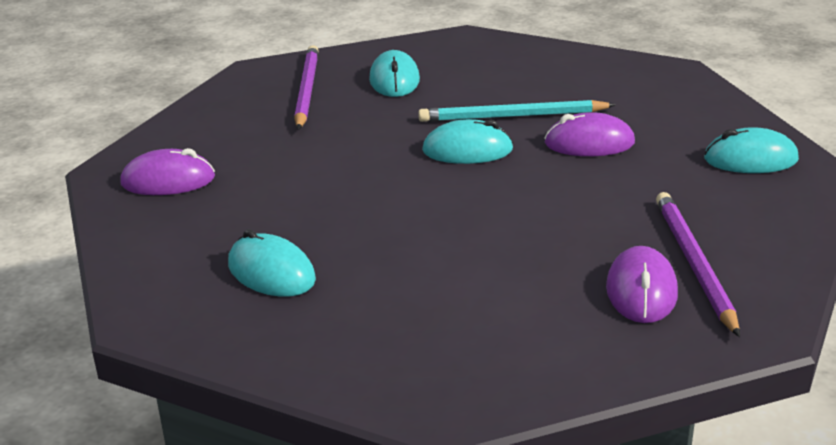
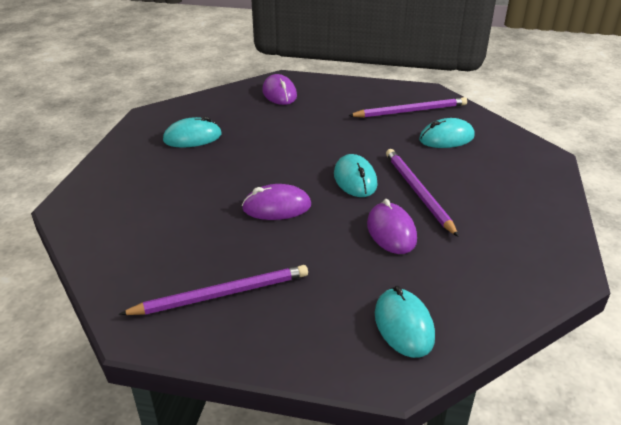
camera: 75 degrees right, 5 degrees up
turquoise mouse [228,229,316,297] -> turquoise mouse turned 45 degrees clockwise [163,116,222,147]
turquoise pencil [418,100,615,122] -> purple pencil [386,149,459,237]
purple mouse [606,246,678,323] -> purple mouse moved to [242,184,311,220]

